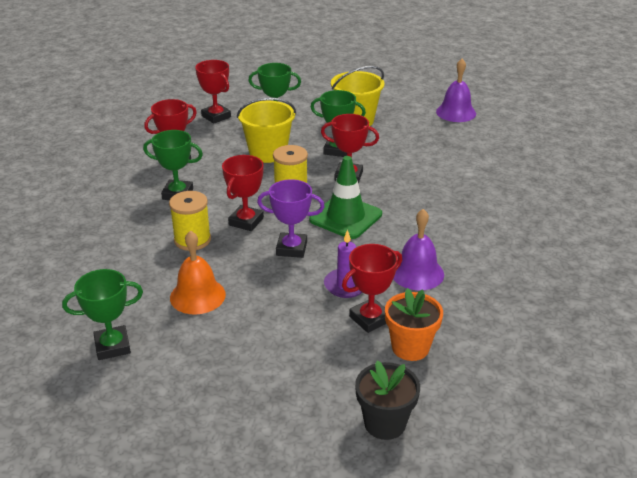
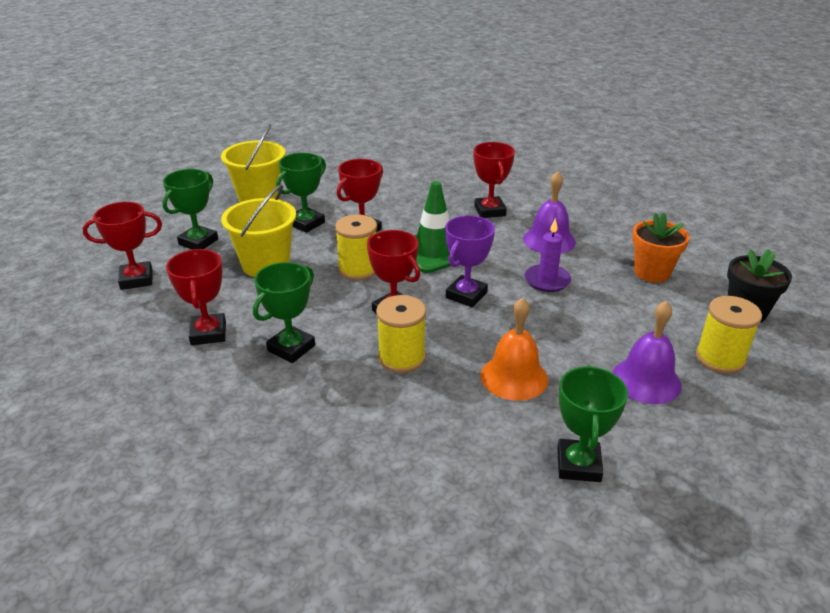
camera: 65 degrees left, 0 degrees up
red trophy [342,244,402,333] -> red trophy moved to [473,142,515,218]
purple bell [436,59,476,122] -> purple bell moved to [612,301,682,404]
none -> yellow spool [696,296,762,374]

